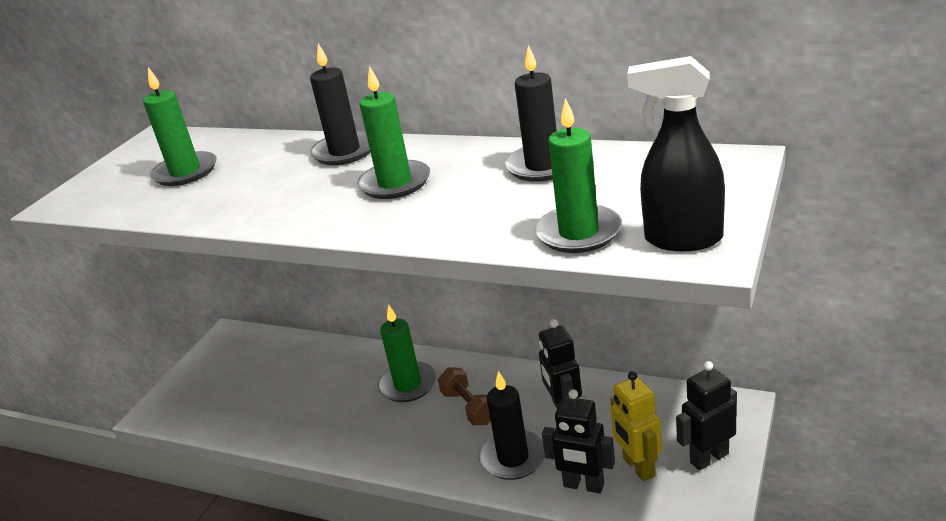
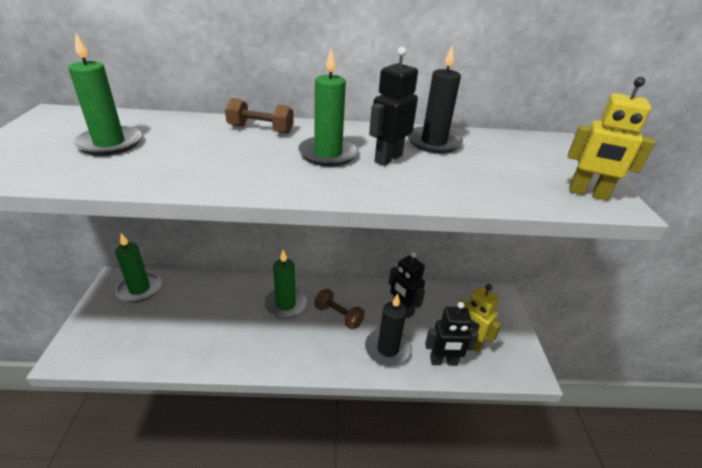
camera: 30 degrees left, 5 degrees up
black candle [310,43,371,165] -> brown dumbbell [225,98,294,134]
green candle [535,98,622,253] -> green candle moved to [115,233,162,302]
black spray bottle [627,56,725,251] -> yellow robot [568,77,656,200]
black robot [676,361,737,471] -> black robot moved to [369,47,418,166]

